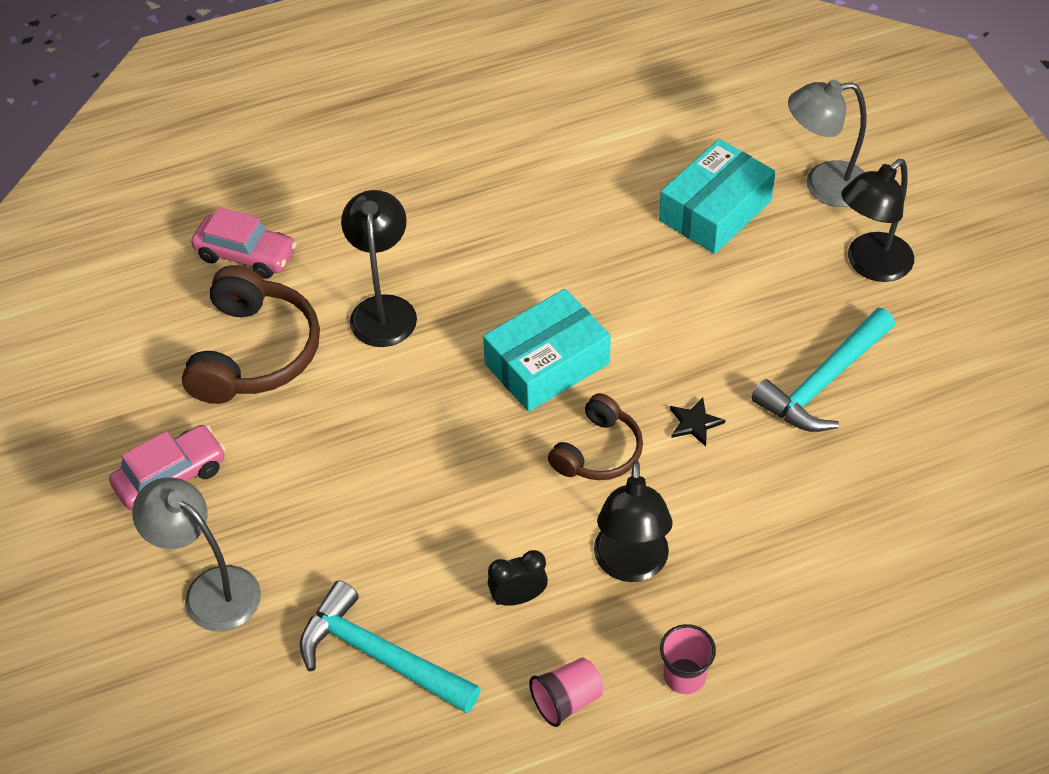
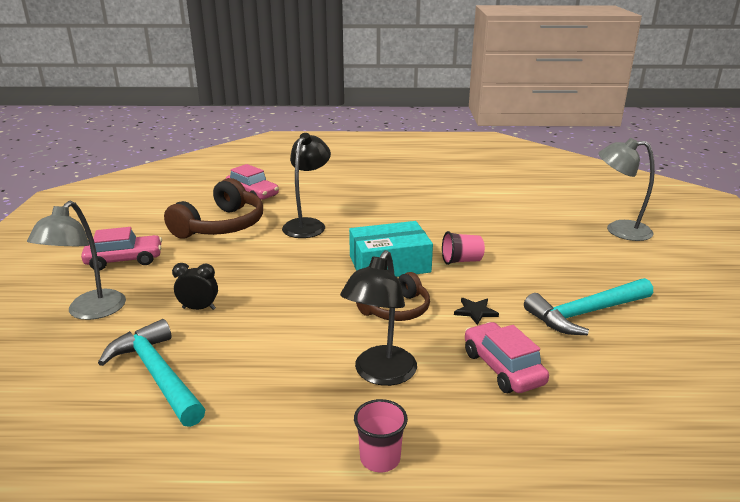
camera: 20 degrees right, 25 degrees down
grey lamp [132,477,261,631] -> grey lamp turned 135 degrees counterclockwise [27,201,126,320]
black clock [488,550,548,606] -> black clock moved to [172,263,218,310]
pink cup [529,658,603,727] -> pink cup moved to [442,231,485,265]
turquoise box [659,139,776,254] -> none
black lamp [841,159,914,282] -> none
none -> pink car [465,322,549,393]

